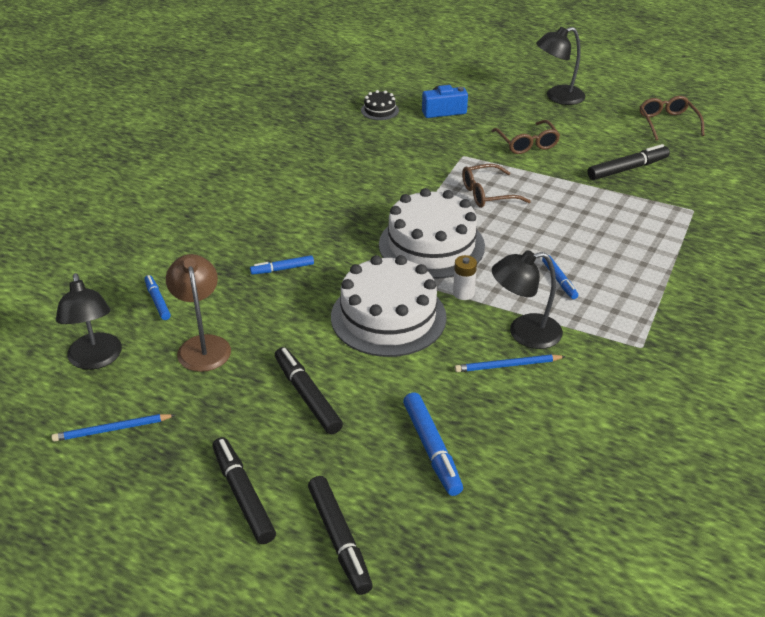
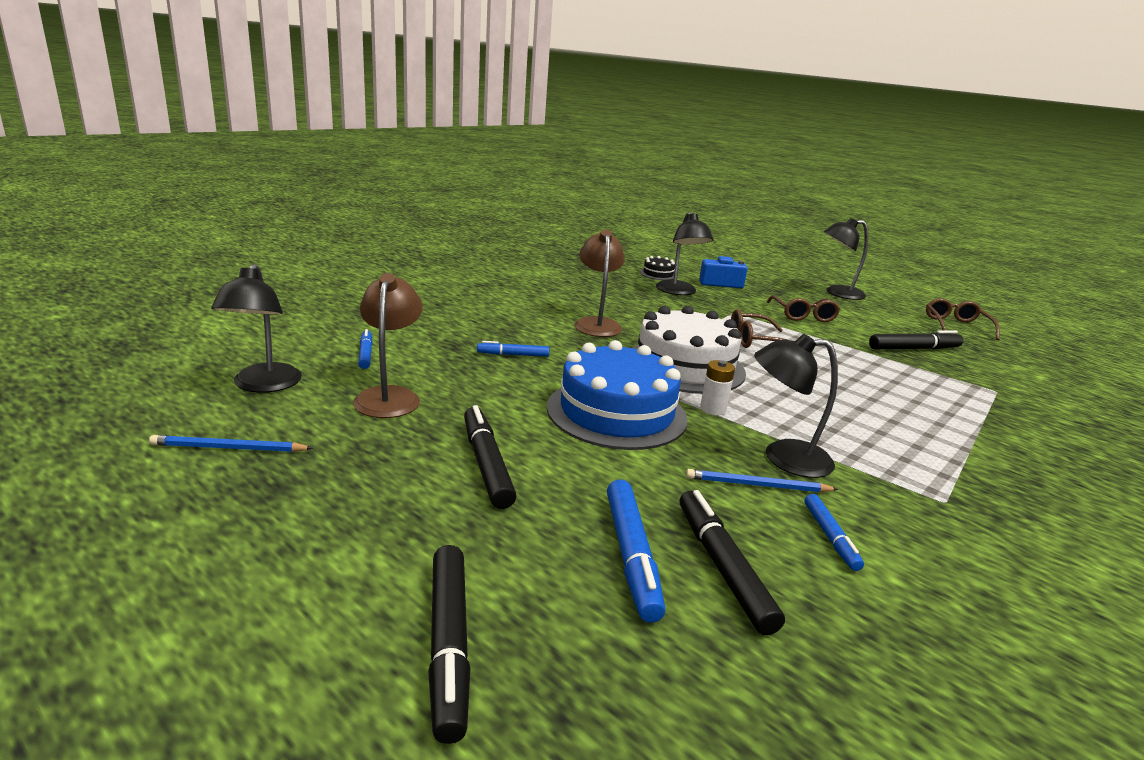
camera: 10 degrees right, 15 degrees down
black marker [212,437,276,544] -> black marker moved to [680,490,785,635]
white cake [331,255,447,357] -> blue cake [547,340,688,450]
blue marker [542,255,578,299] -> blue marker moved to [805,494,864,571]
none -> brown lamp [574,229,625,337]
none -> black lamp [656,212,714,295]

